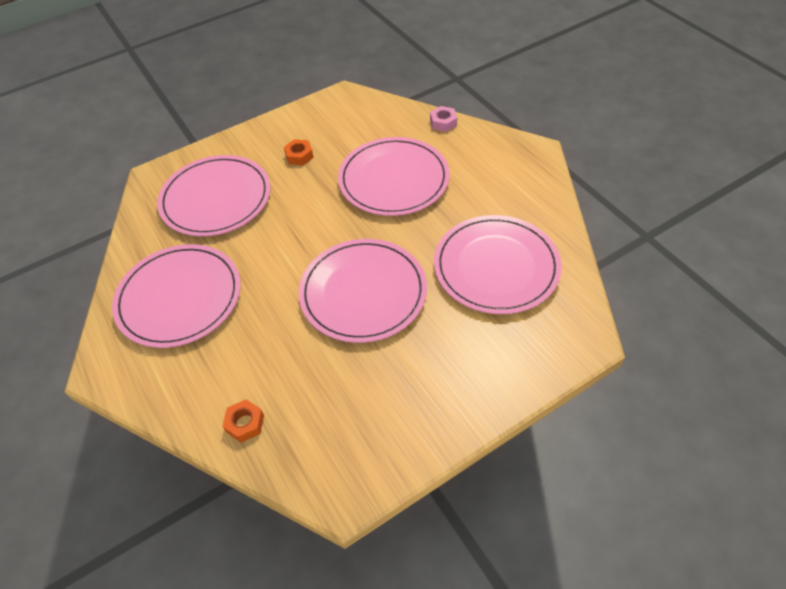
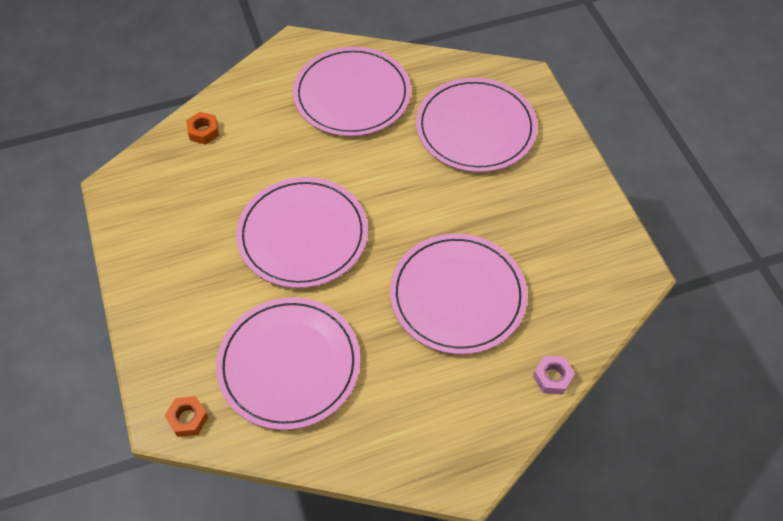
camera: 100 degrees right, 5 degrees up
orange nut [284,139,314,165] -> orange nut moved to [165,396,208,437]

